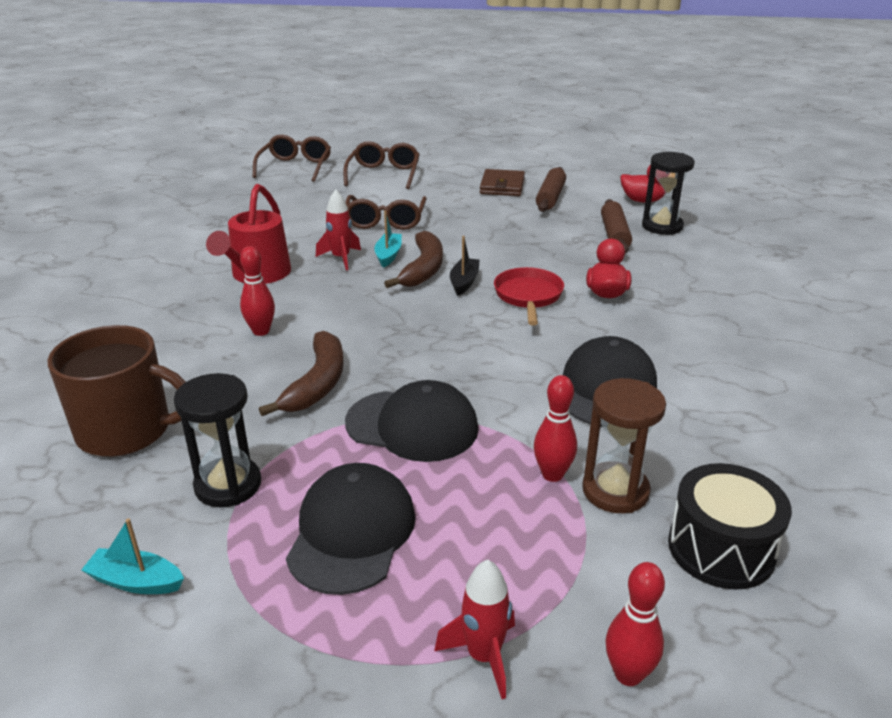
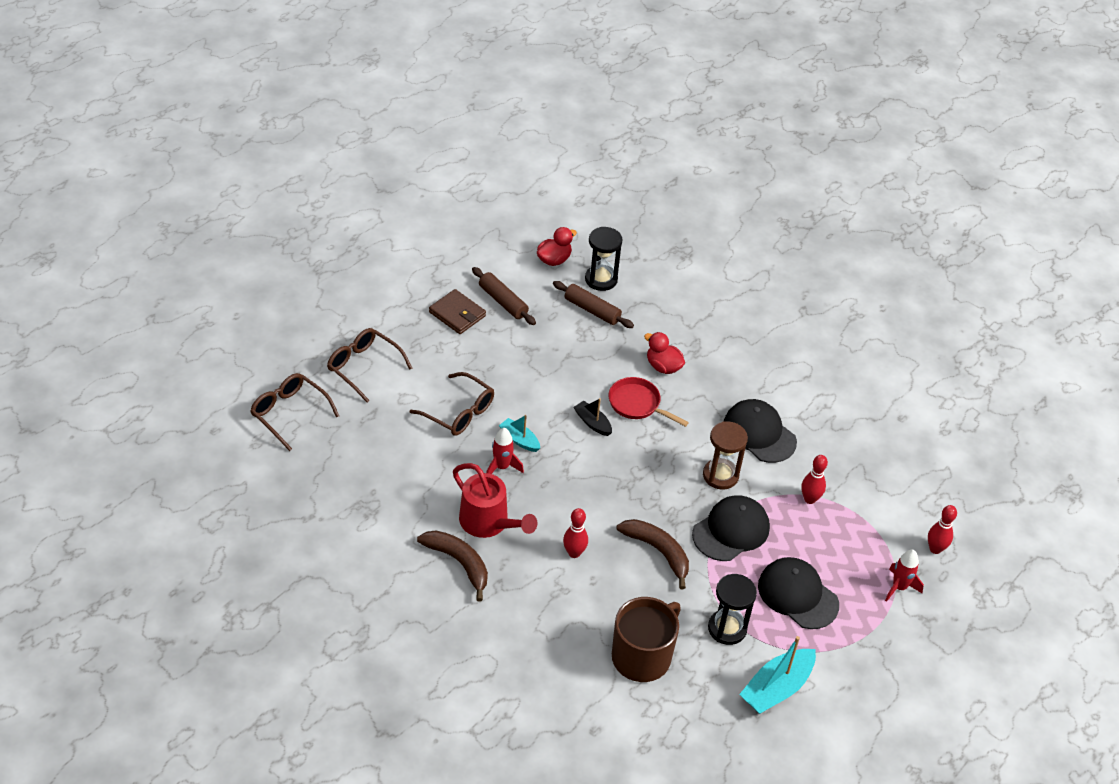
camera: 60 degrees left, 15 degrees up
turquoise boat [81,518,184,594] -> turquoise boat [739,636,816,714], size x1.75
brown banana [384,231,443,288] -> brown banana moved to [417,530,488,601]
brown hourglass [582,378,666,513] -> brown hourglass moved to [703,421,748,490]
black drum [668,463,792,590] -> none

